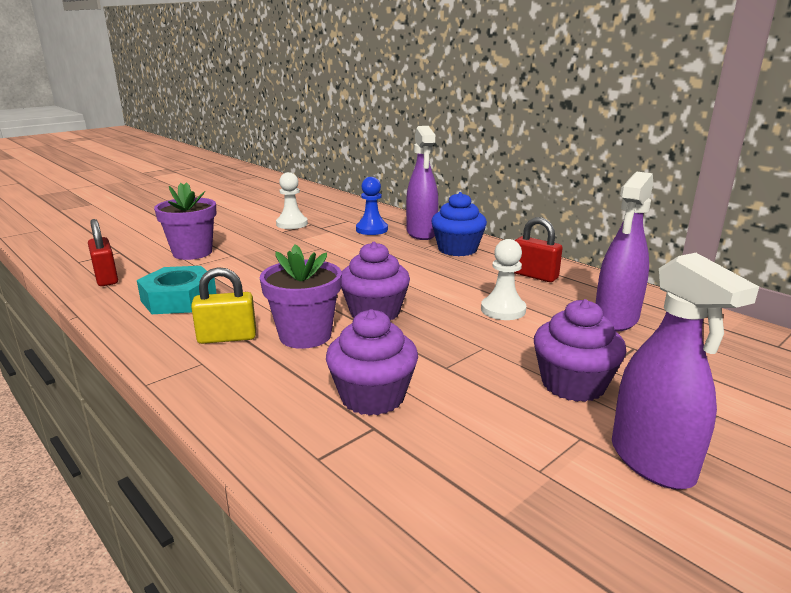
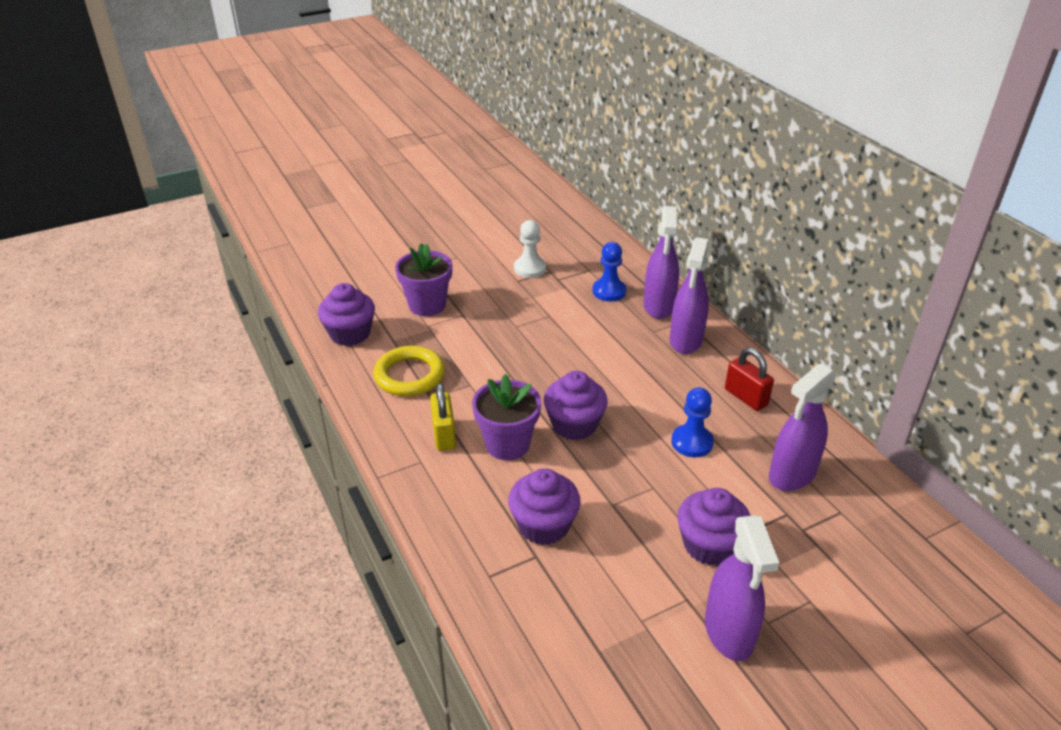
camera: 15 degrees right, 15 degrees up
red padlock [88,219,118,286] -> purple cupcake [318,283,375,346]
turquoise nut [137,266,217,314] -> yellow ring [373,346,445,396]
yellow padlock [191,267,256,344] -> yellow padlock turned 75 degrees clockwise [430,383,456,451]
blue cupcake [431,192,487,256] -> purple spray bottle [670,237,709,354]
white pawn [481,239,526,320] -> blue pawn [671,388,714,457]

